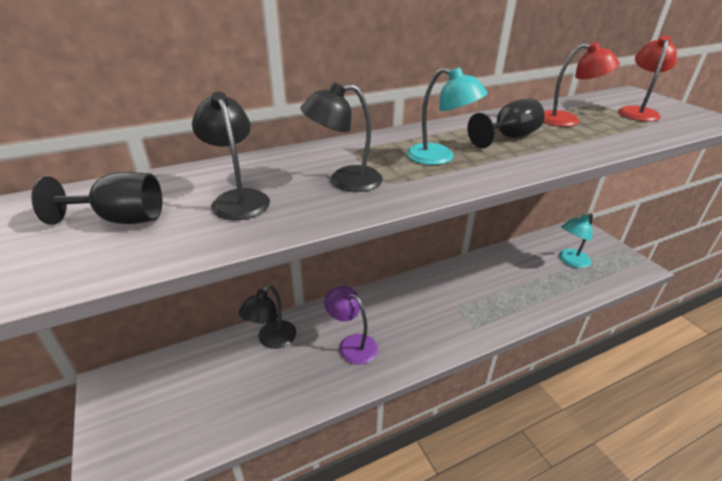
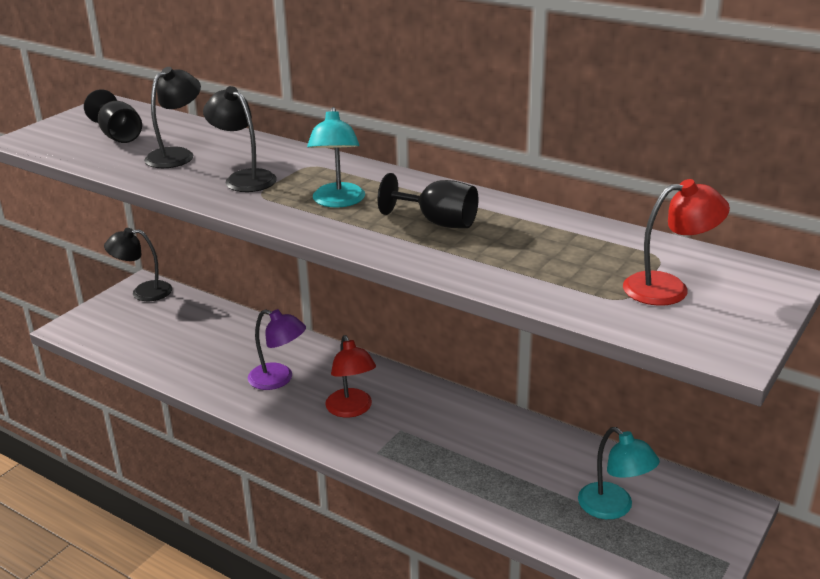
camera: 60 degrees right, 5 degrees down
black lamp [239,285,296,349] -> black lamp moved to [104,228,172,301]
purple lamp [324,286,378,365] -> purple lamp turned 105 degrees clockwise [248,309,306,390]
red lamp [544,42,620,127] -> red lamp moved to [325,335,376,418]
turquoise lamp [559,213,593,268] -> turquoise lamp turned 150 degrees counterclockwise [578,427,660,519]

